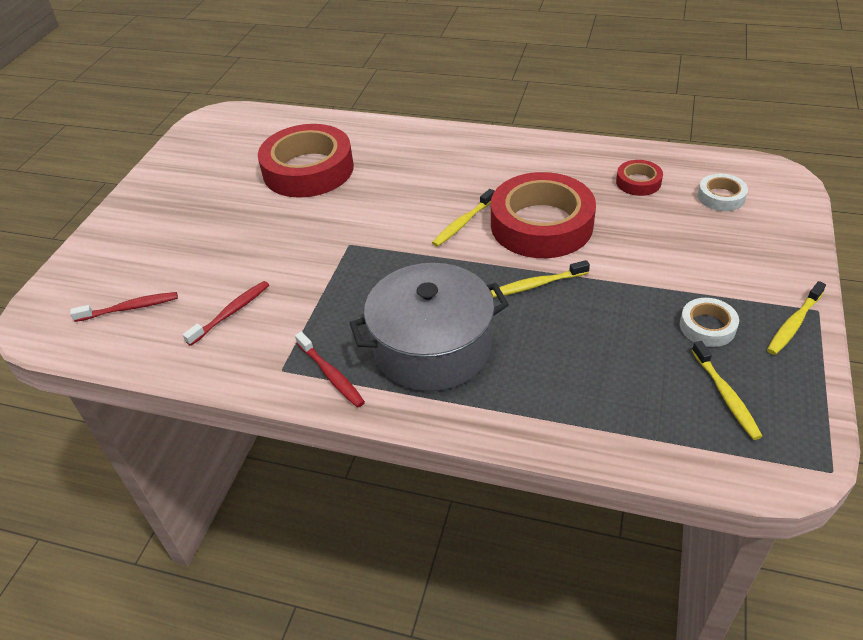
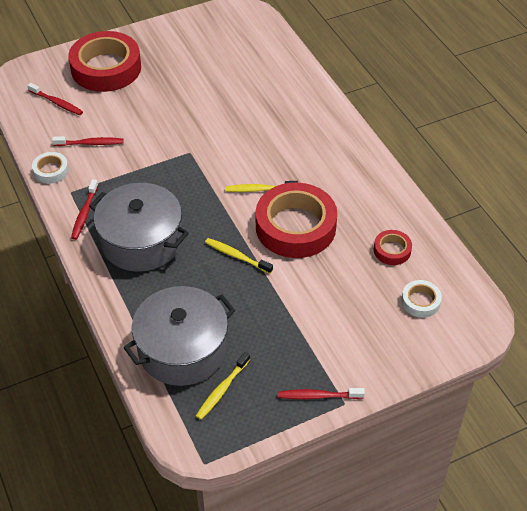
camera: 45 degrees right, 5 degrees up
red tape [258,124,354,198] -> red tape moved to [68,31,141,92]
white tape [680,298,739,347] -> white tape moved to [32,152,69,184]
yellow toothbrush [767,281,826,355] -> red toothbrush [278,388,365,399]
none -> grey pot [124,286,235,386]

